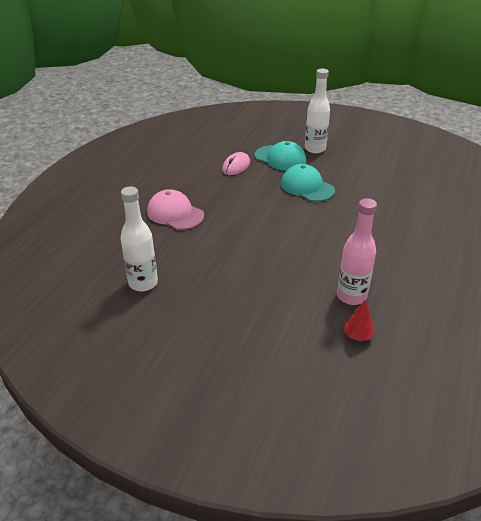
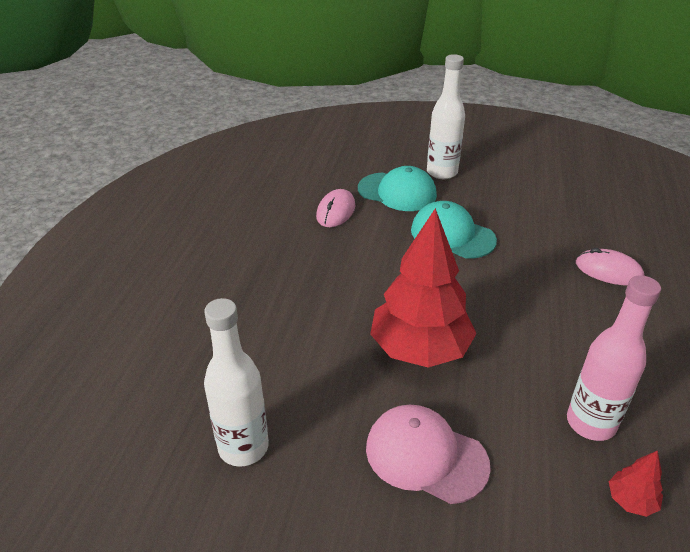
camera: 10 degrees left, 0 degrees up
pink cap [147,189,204,230] -> pink cap moved to [366,405,491,504]
none -> red tree [370,208,477,367]
none -> pink mouse [576,248,644,285]

